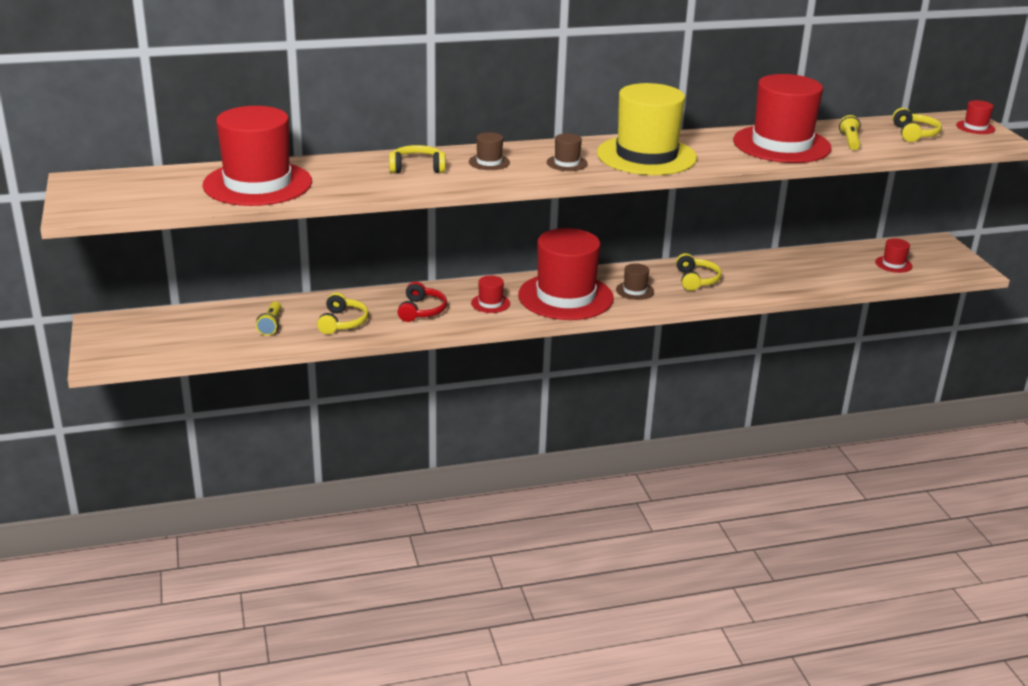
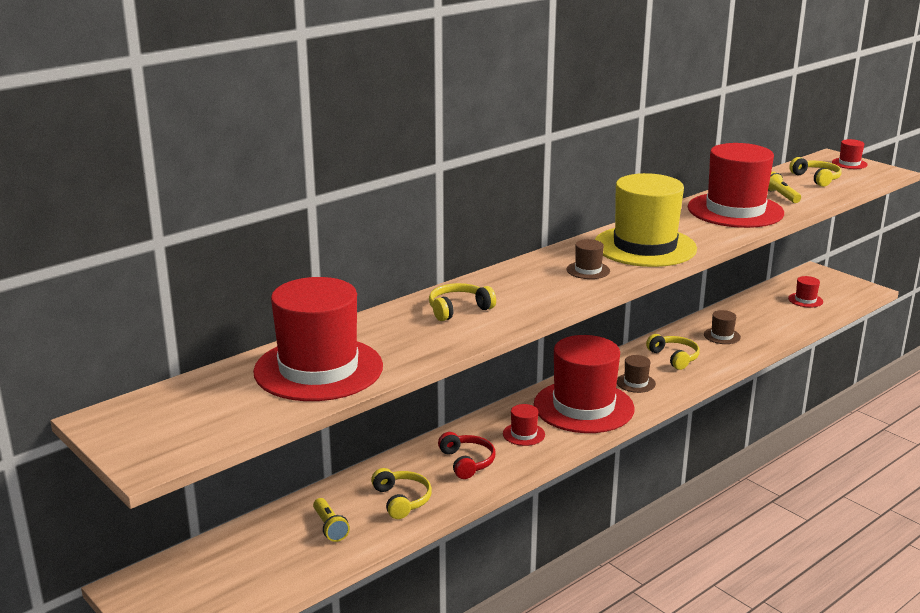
camera: 25 degrees left, 5 degrees down
brown hat [469,132,510,170] -> brown hat moved to [704,310,741,344]

